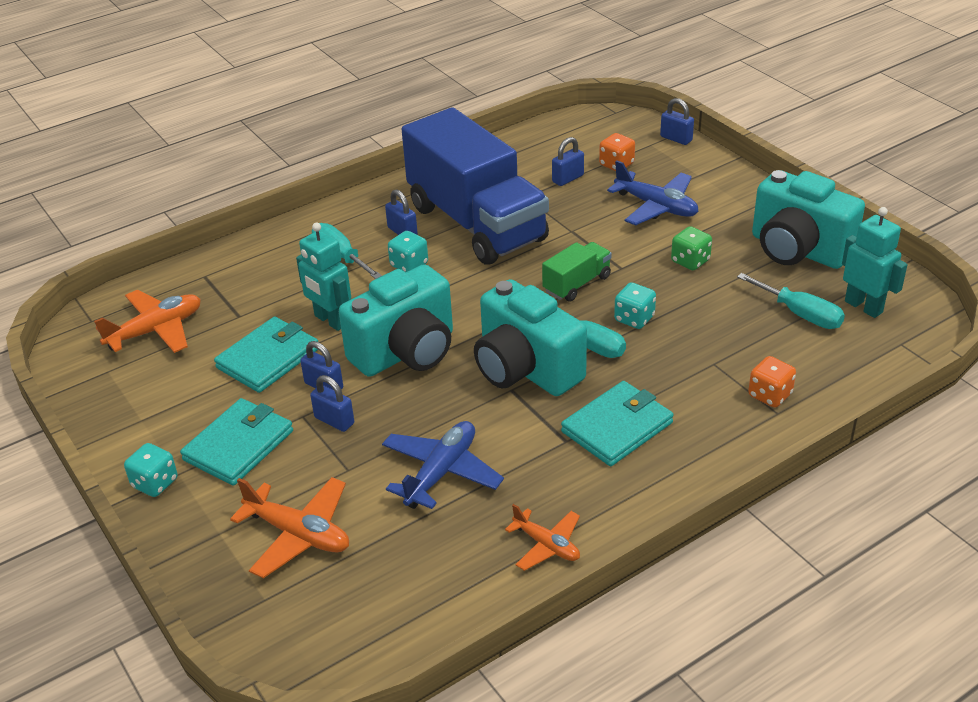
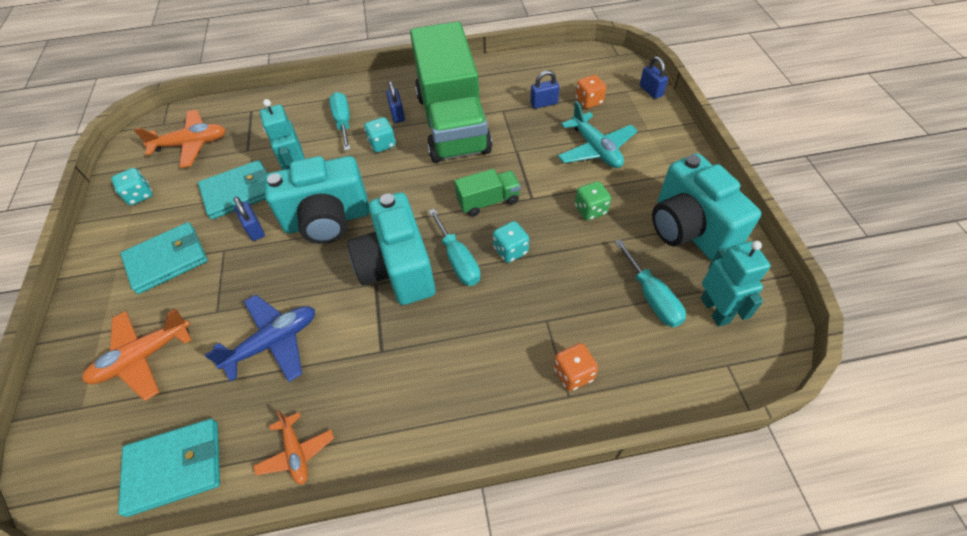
camera: 25 degrees right, 15 degrees up
turquoise dice [124,443,178,497] -> turquoise dice moved to [111,168,153,205]
orange plane [230,477,349,578] -> orange plane turned 90 degrees clockwise [82,309,192,401]
blue padlock [310,375,354,432] -> none
blue truck [402,107,549,265] -> green truck [410,21,492,163]
turquoise wallet [561,381,674,466] -> turquoise wallet moved to [118,419,220,517]
blue plane [607,160,699,225] -> turquoise plane [558,101,638,168]

